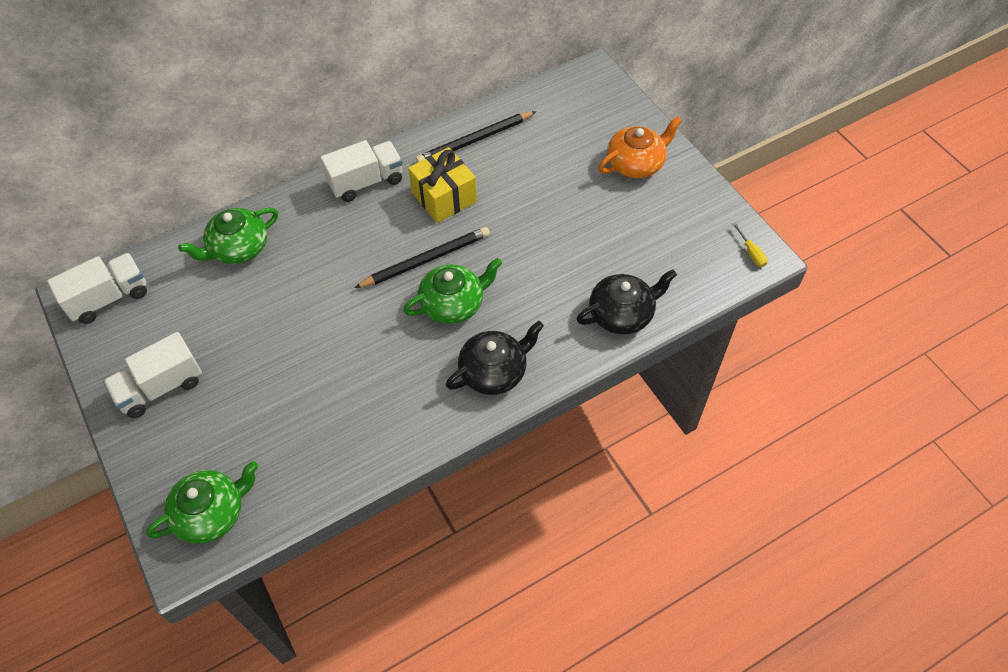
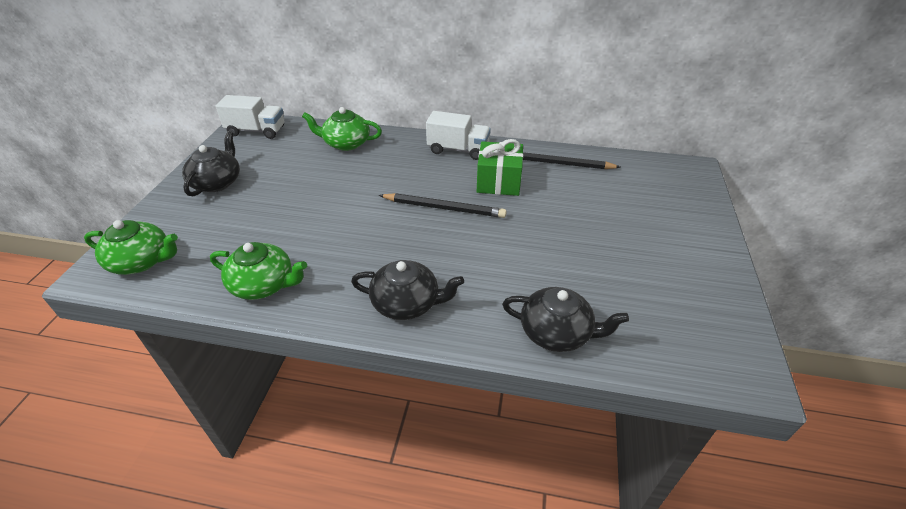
camera: 40 degrees right, 15 degrees down
white truck [103,332,202,418] -> black teapot [182,131,240,196]
green teapot [403,258,502,324] -> green teapot moved to [210,242,307,300]
yellow gift [408,147,477,223] -> green gift [477,139,523,196]
orange teapot [599,116,682,178] -> none
yellow screwdriver [732,222,767,267] -> none

